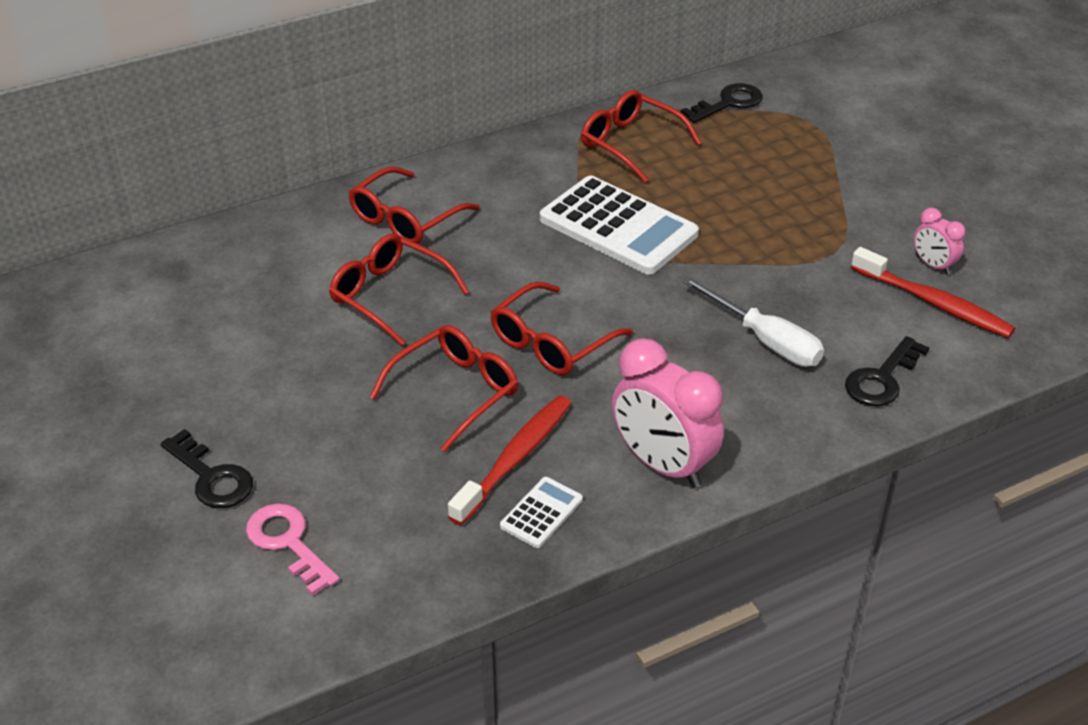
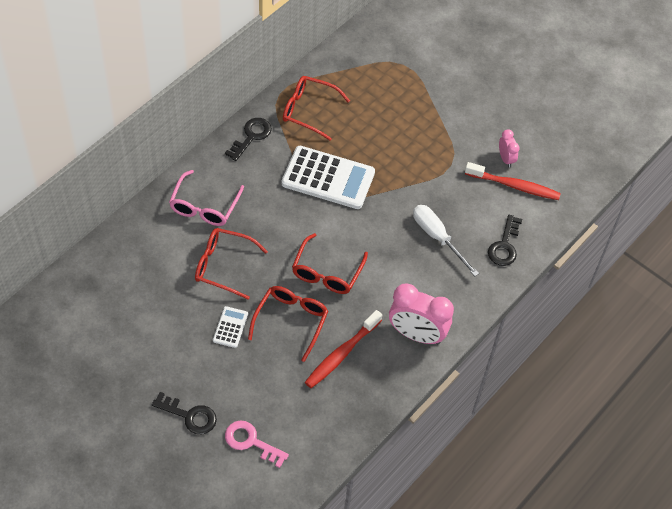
camera: 25 degrees left, 15 degrees up
red glasses [349,167,480,244] -> pink glasses [169,170,244,226]
red toothbrush [448,396,572,525] -> red toothbrush turned 150 degrees counterclockwise [305,310,382,388]
white calculator [500,477,583,548] -> white calculator moved to [213,306,248,348]
black key [681,83,763,123] -> black key moved to [225,118,272,161]
white screwdriver [681,276,824,367] -> white screwdriver turned 150 degrees counterclockwise [413,205,479,276]
pink clock [914,208,966,275] -> pink clock turned 135 degrees counterclockwise [499,129,519,168]

